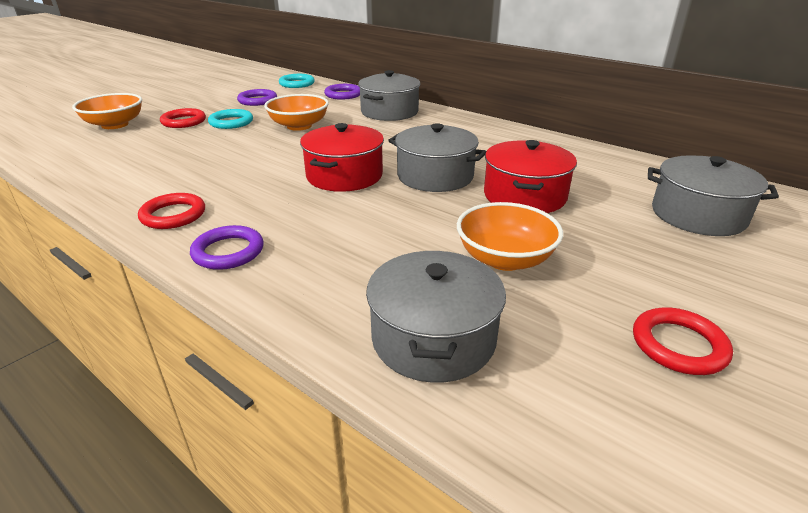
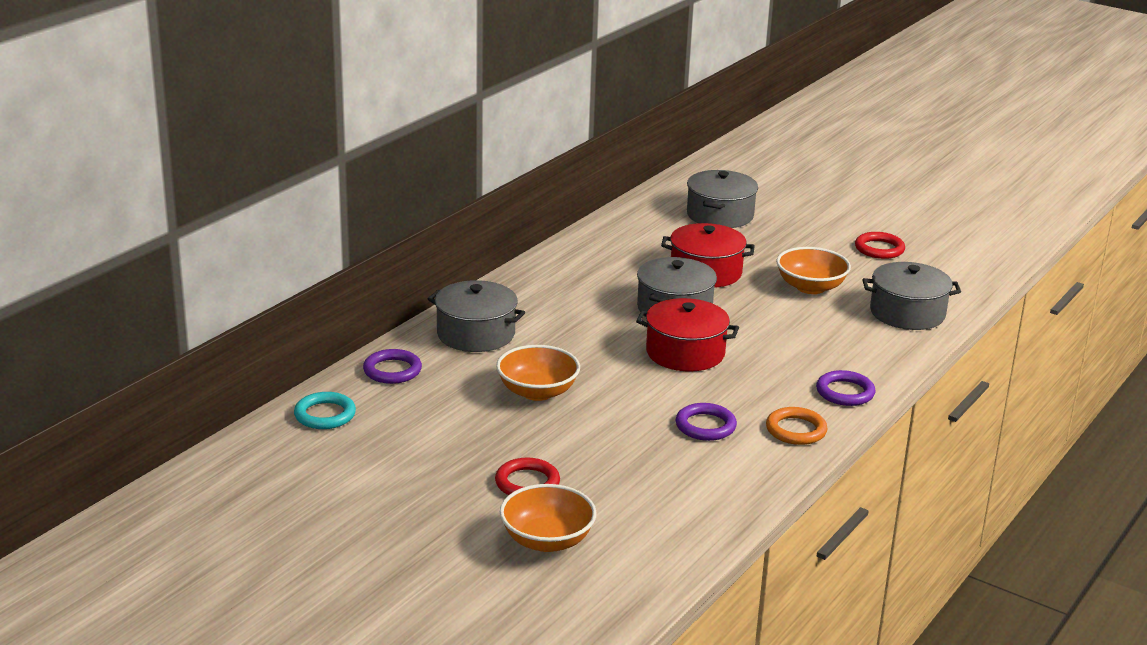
camera: 95 degrees left, 5 degrees down
red ring [138,193,205,229] -> orange ring [766,407,827,445]
turquoise ring [208,109,253,129] -> none
purple ring [237,89,277,106] -> purple ring moved to [676,403,737,441]

